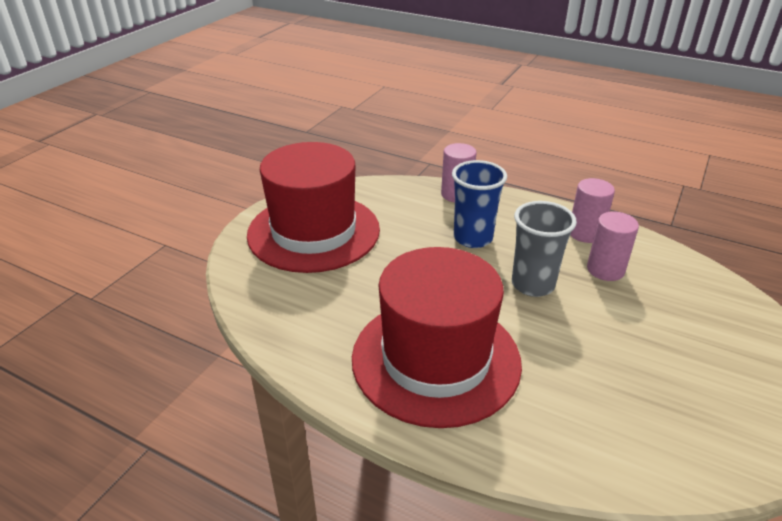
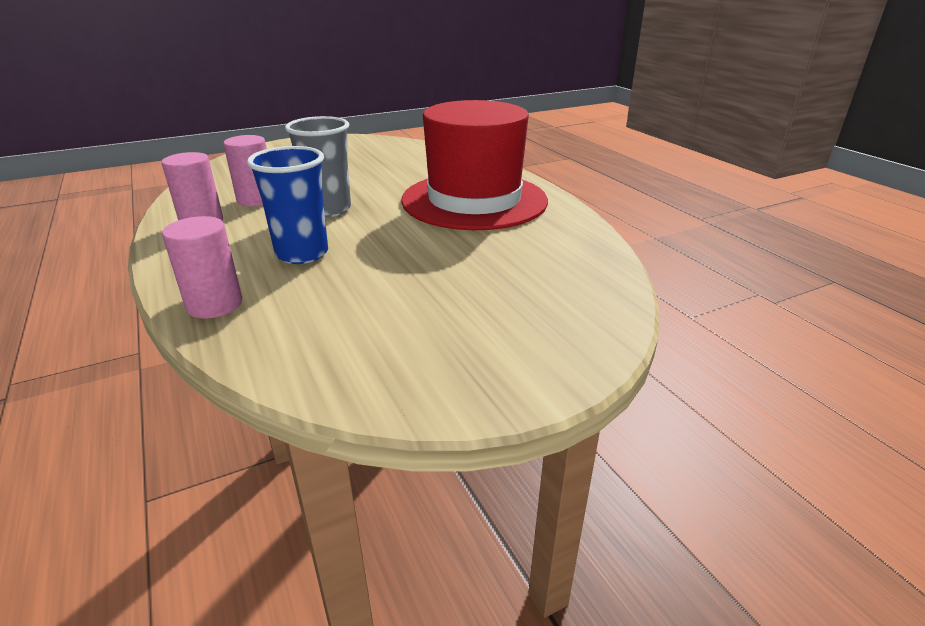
camera: 145 degrees left, 5 degrees down
red hat [247,142,380,273] -> none

